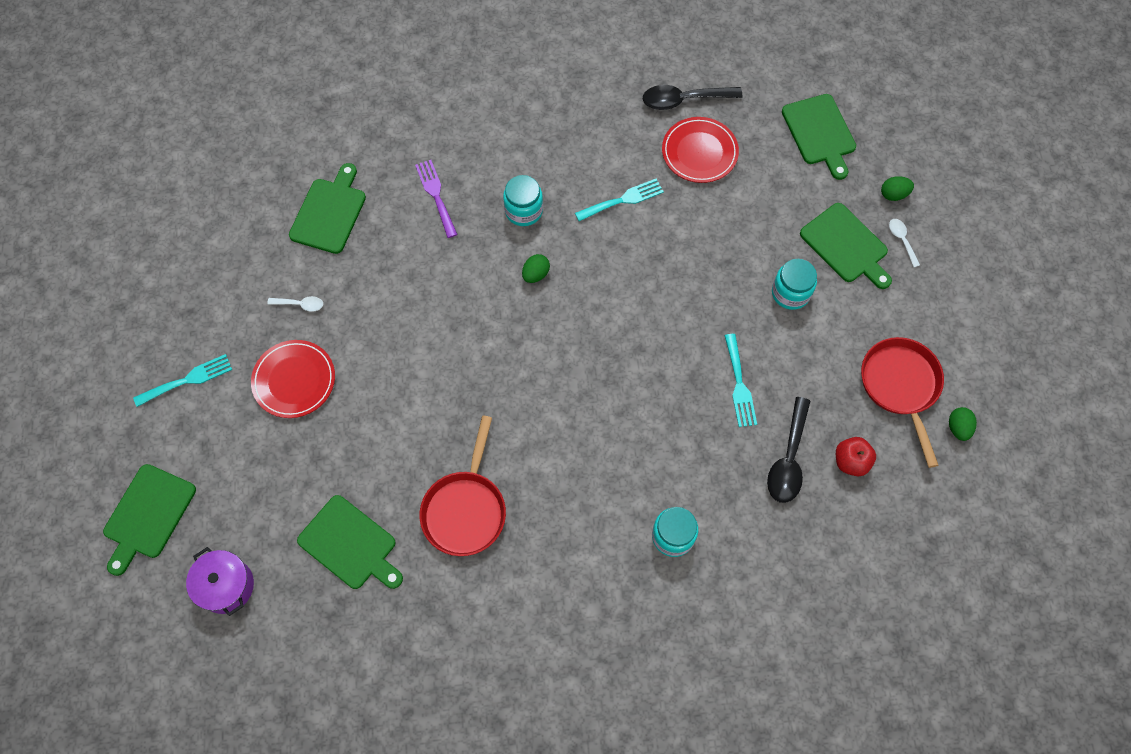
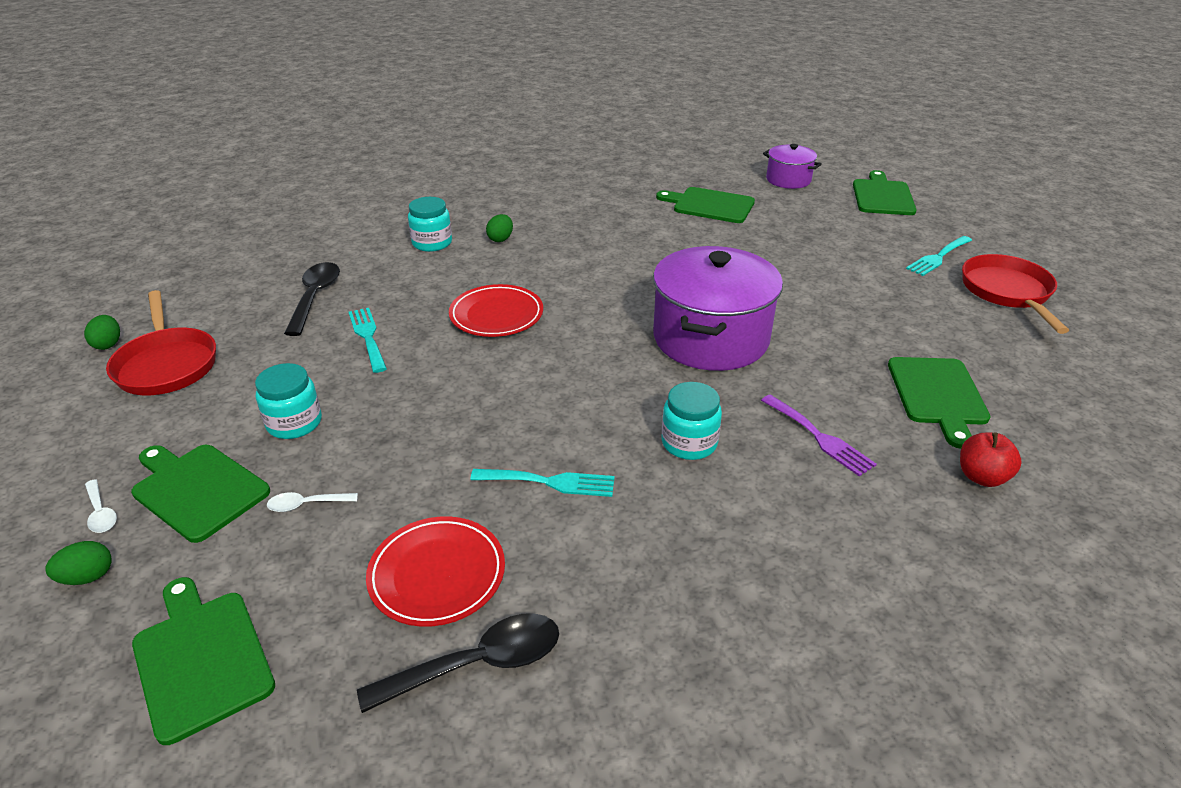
camera: 165 degrees right, 30 degrees down
red plate [251,340,335,418] -> red plate moved to [449,284,543,337]
white spoon [267,296,323,312] -> white spoon moved to [267,492,358,512]
red pan [420,415,506,556] -> red pan moved to [962,254,1069,334]
green egg [522,254,550,283] -> green egg moved to [486,214,513,242]
turquoise fork [575,179,664,221] -> turquoise fork turned 135 degrees counterclockwise [470,469,615,497]
red apple [836,437,876,476] -> red apple moved to [960,432,1022,487]
none -> purple pot [653,246,783,371]

